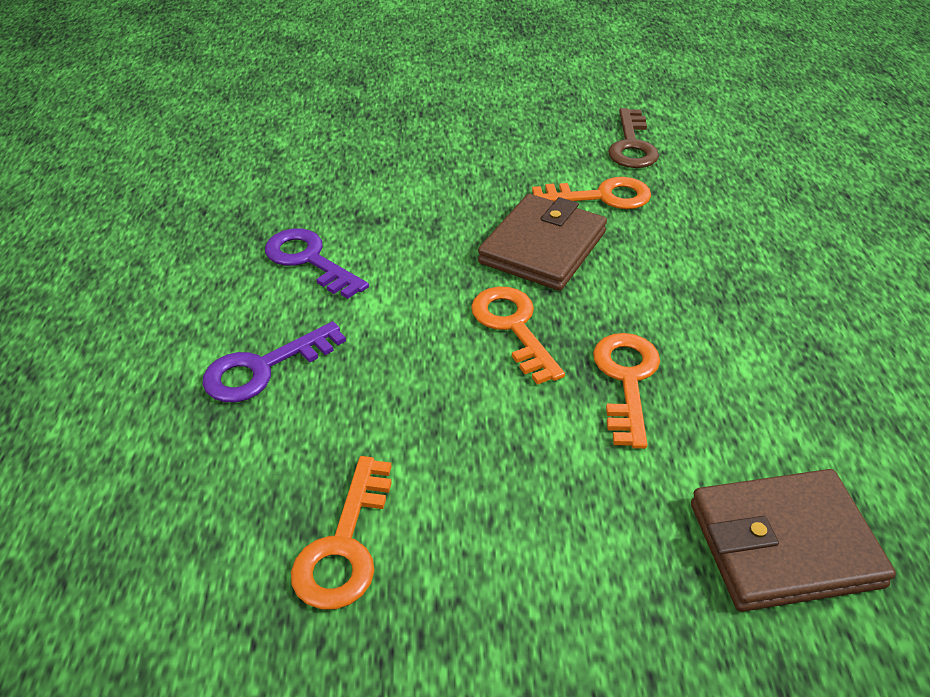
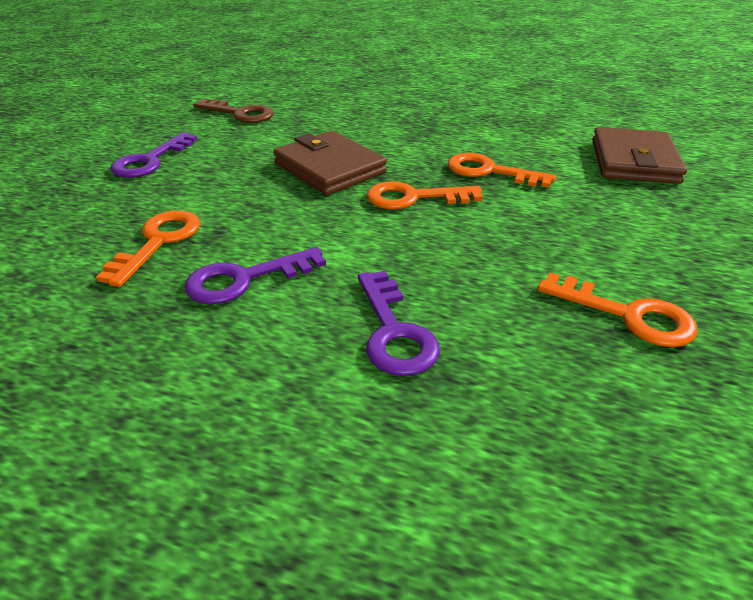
camera: 70 degrees left, 5 degrees down
orange key [532,177,651,209] -> orange key moved to [96,211,200,287]
none -> purple key [110,132,198,178]

